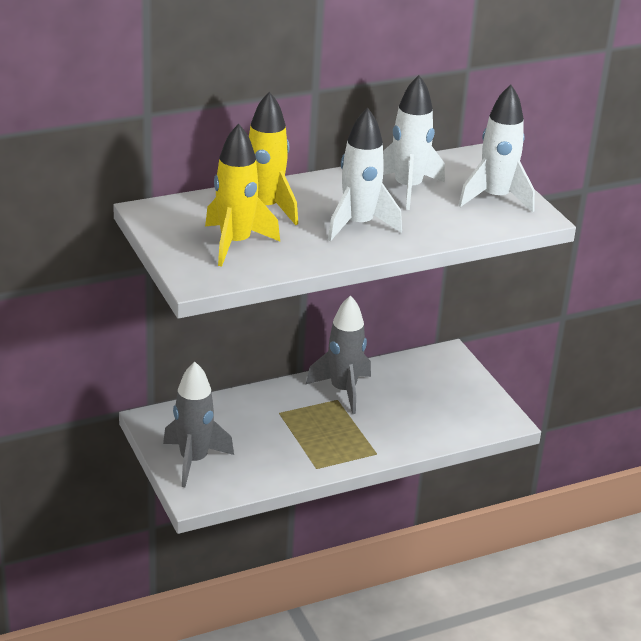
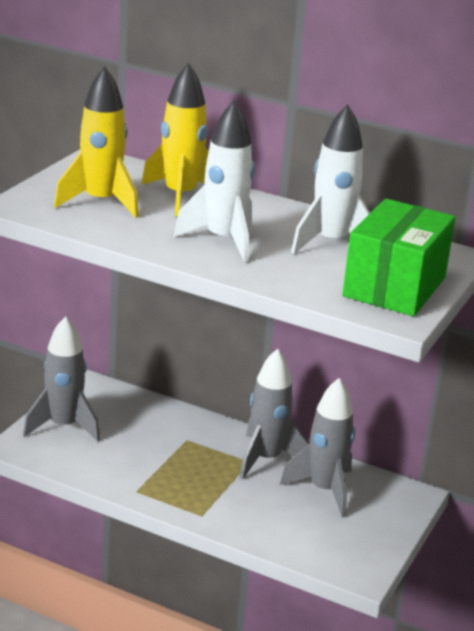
camera: 50 degrees right, 5 degrees down
white rocket [459,85,535,212] -> green box [342,199,456,316]
none -> grey rocket [280,378,355,518]

